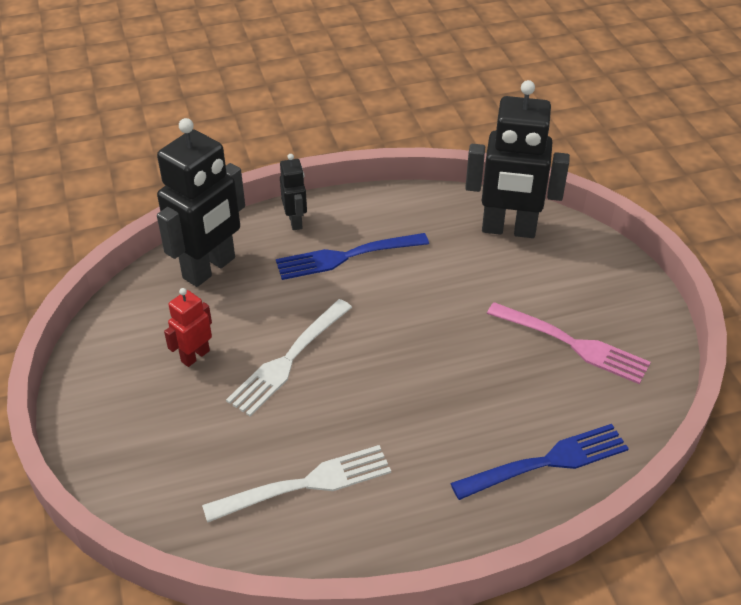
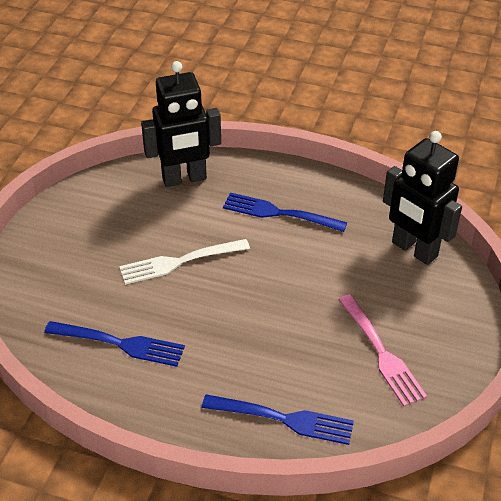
camera: 35 degrees right, 0 degrees up
red robot [164,288,212,367] -> none
white fork [202,445,391,523] -> blue fork [44,321,185,367]
black robot [280,154,307,230] -> none

